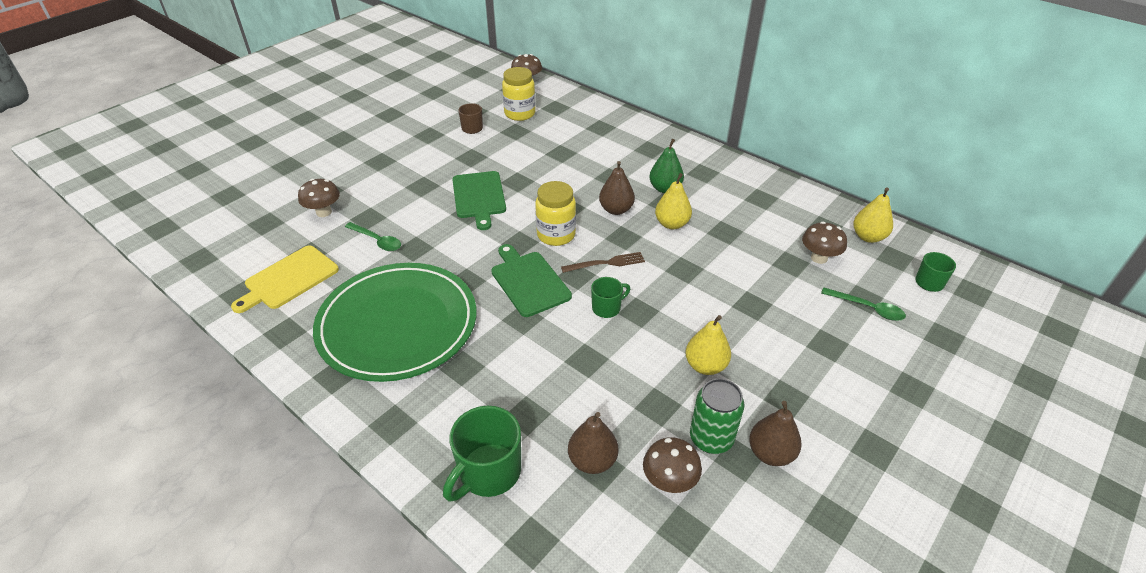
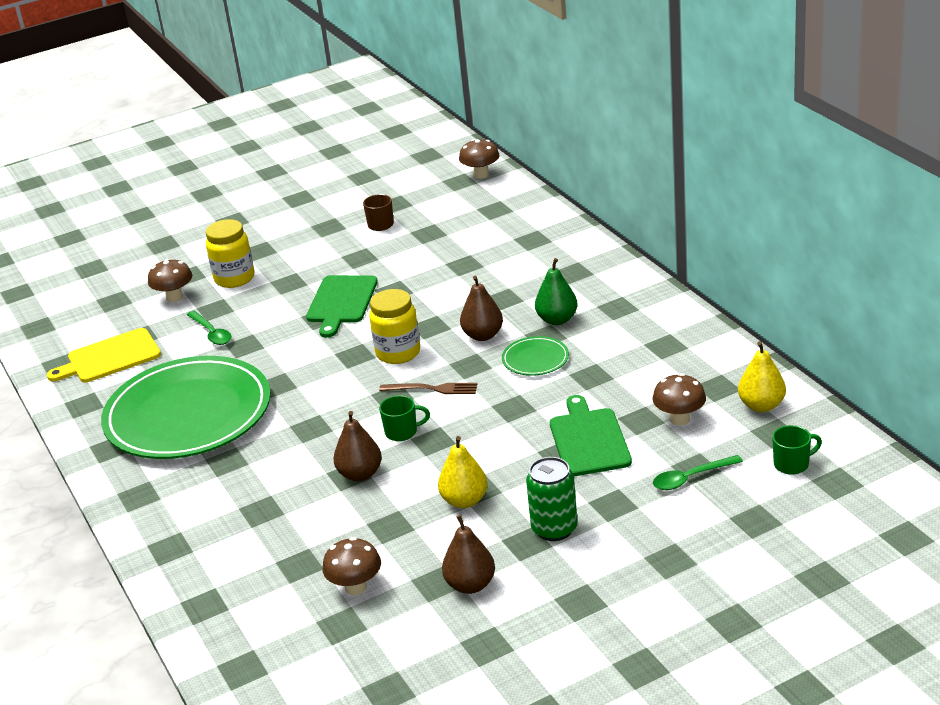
camera: 25 degrees right, 10 degrees down
green mug [443,406,521,502] -> none
green cutting board [491,244,572,317] -> green cutting board moved to [550,395,632,476]
yellow jar [502,67,535,121] -> yellow jar moved to [206,219,254,288]
brown pear [568,412,618,474] -> brown pear moved to [334,411,382,481]
yellow pear [655,173,692,229] -> green plate [502,336,569,376]
green can [690,378,744,454] -> green can moved to [526,457,578,541]
green spoon [821,288,906,321] -> green spoon turned 105 degrees clockwise [653,455,743,490]

